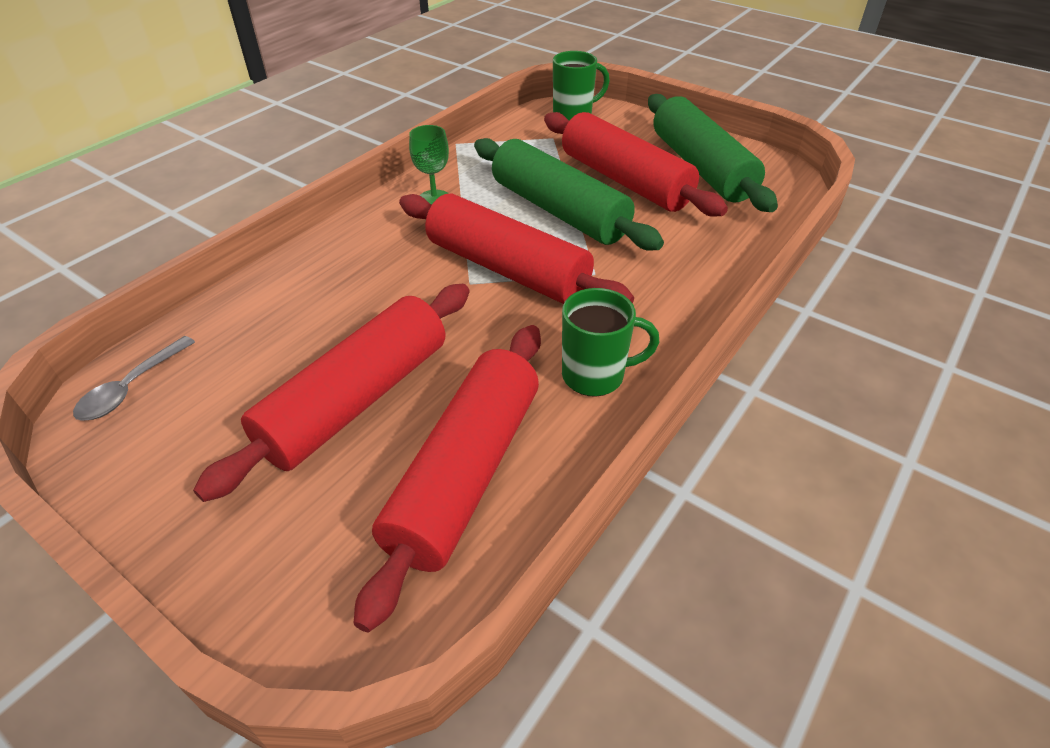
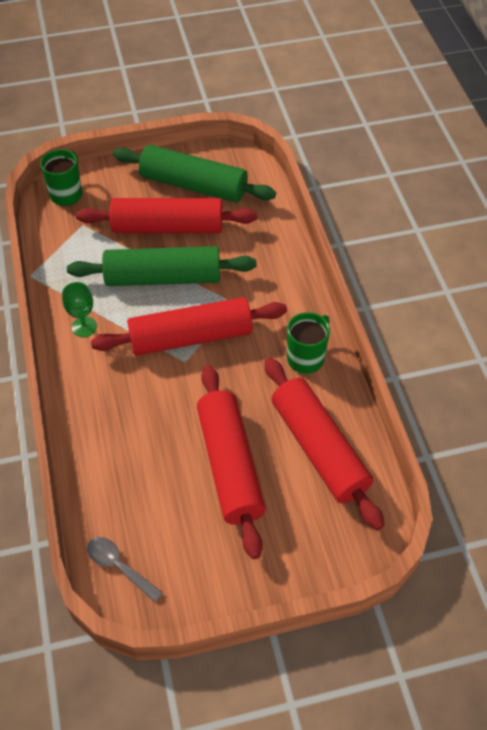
camera: 50 degrees left, 10 degrees up
grey spoon [73,336,195,421] -> grey spoon turned 150 degrees clockwise [87,537,163,602]

